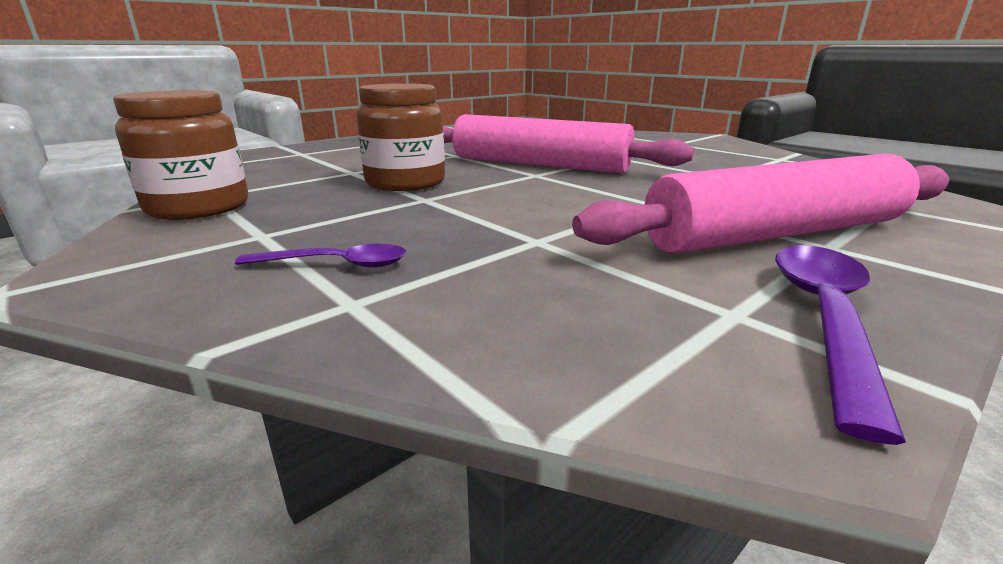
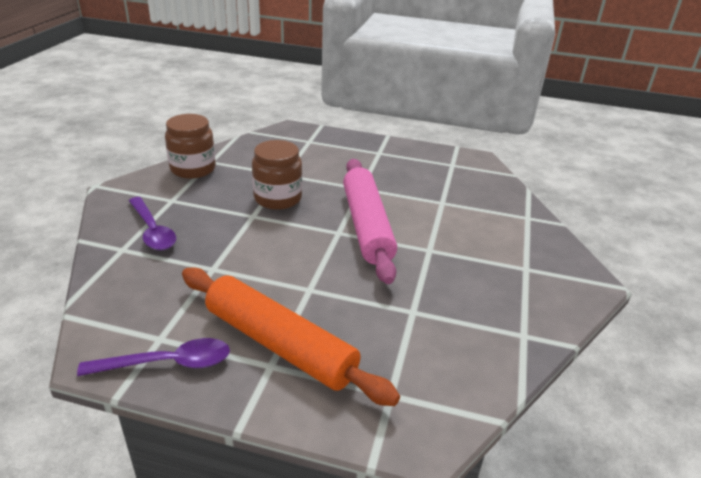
camera: 55 degrees right, 10 degrees up
purple spoon [235,244,406,267] -> purple spoon [129,197,176,251], size x1.57
pink rolling pin [572,154,949,254] -> orange rolling pin [182,267,400,406]

